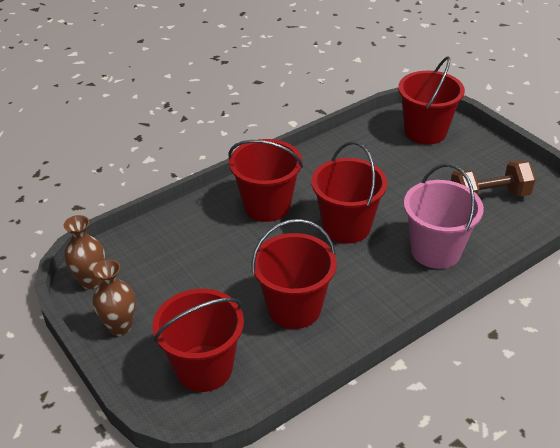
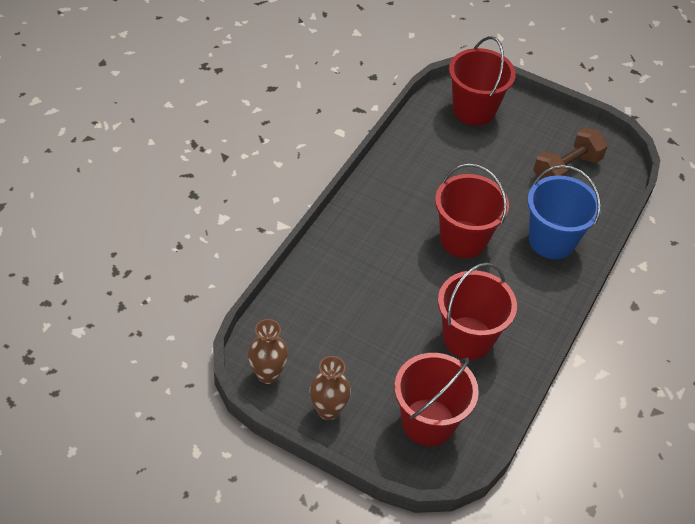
camera: 30 degrees left, 10 degrees up
red bucket [228,139,303,222] -> none
pink bucket [404,163,484,269] -> blue bucket [527,165,601,259]

